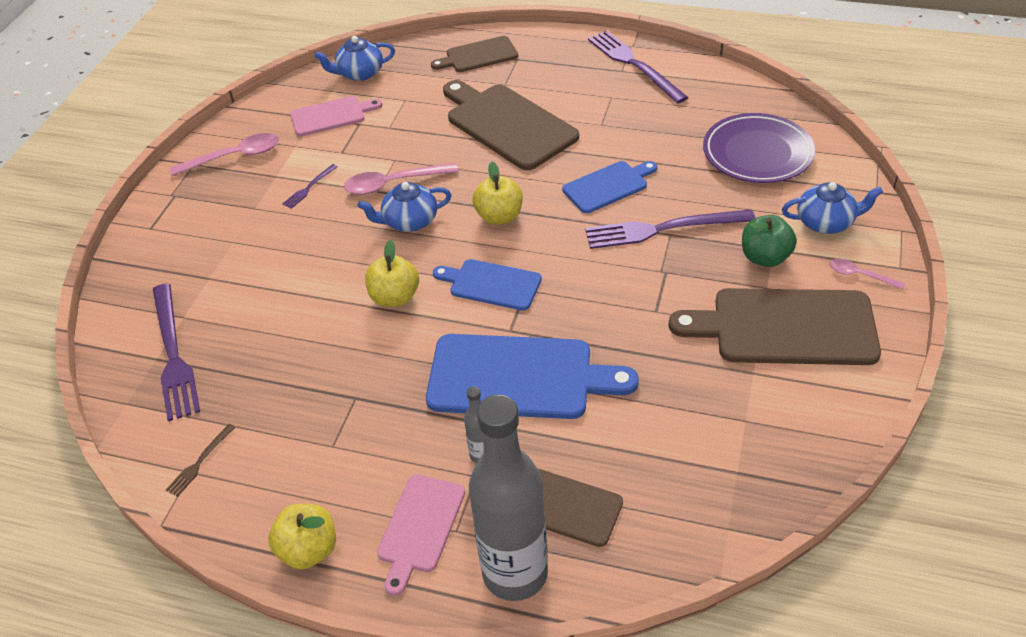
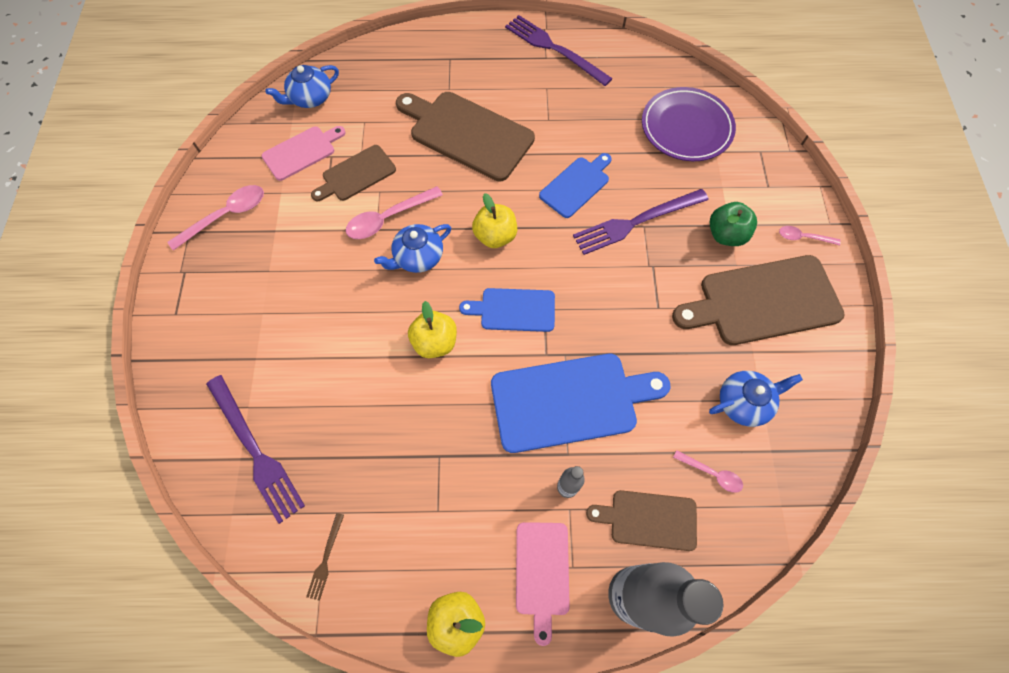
camera: 20 degrees left, 20 degrees up
purple fork [282,164,338,209] -> none
brown cutting board [431,36,518,72] -> brown cutting board moved to [311,145,396,201]
blue teapot [782,182,883,234] -> blue teapot moved to [709,371,803,427]
none -> pink spoon [673,450,743,493]

